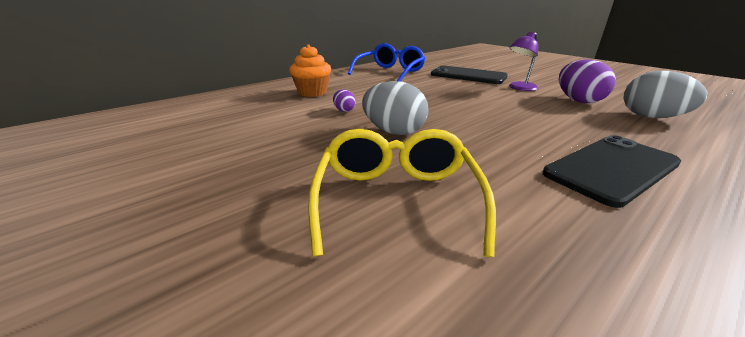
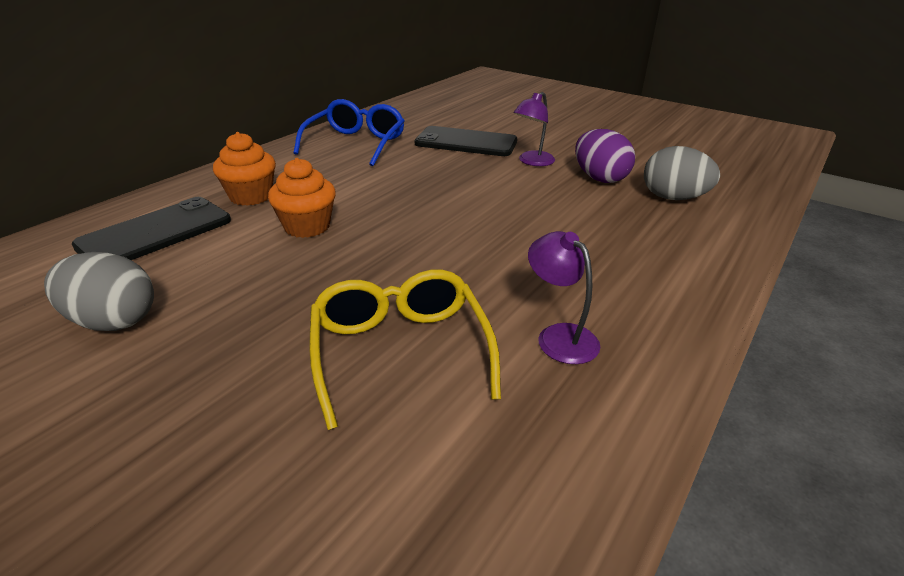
camera: 15 degrees left, 5 degrees up
purple egg [333,89,356,112] -> orange cupcake [268,158,336,238]
grey egg [362,81,429,135] -> grey egg moved to [44,252,154,331]
black phone [543,135,681,208] -> black phone moved to [72,197,231,260]
none -> purple lamp [528,231,601,364]

